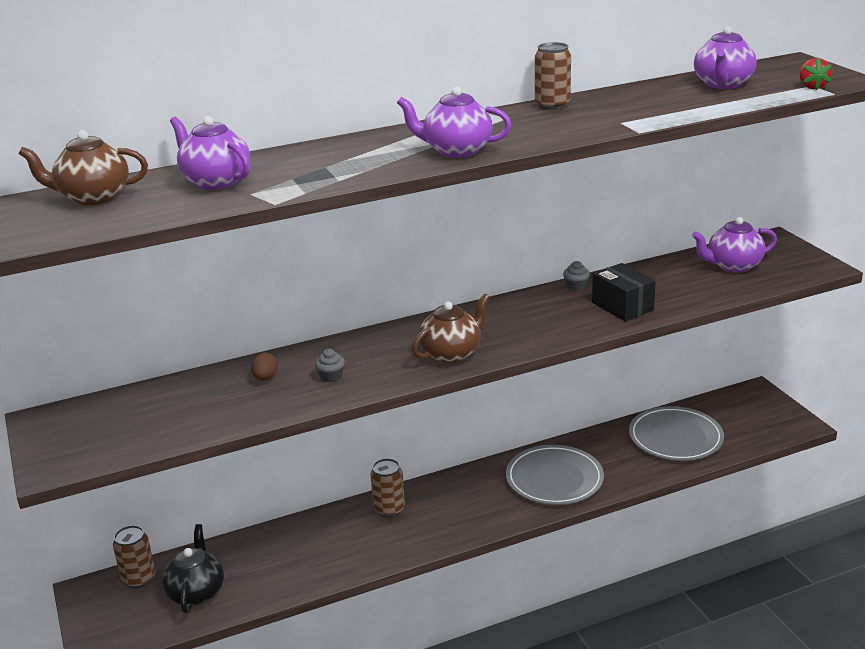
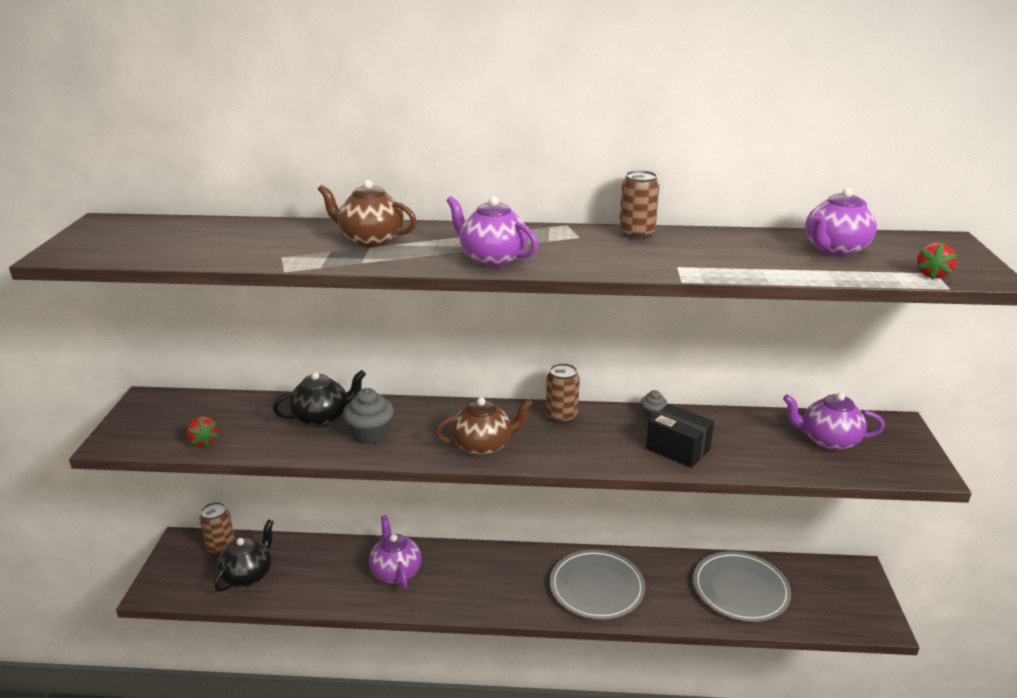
camera: 25 degrees right, 0 degrees up
brown teapot [18,130,148,205] -> brown teapot moved to [318,180,417,247]
purple teapot [170,116,250,190] -> purple teapot moved to [369,515,422,588]
brown egg [251,352,278,381] -> black teapot [273,370,366,428]
grey cupcake [315,349,345,382] -> grey cupcake [343,388,394,444], size x1.81
brown can [370,458,405,518] -> brown can moved to [546,363,580,424]
black box [592,263,656,321] -> black box turned 45 degrees counterclockwise [646,404,714,468]
none -> red strawberry [187,417,219,447]

